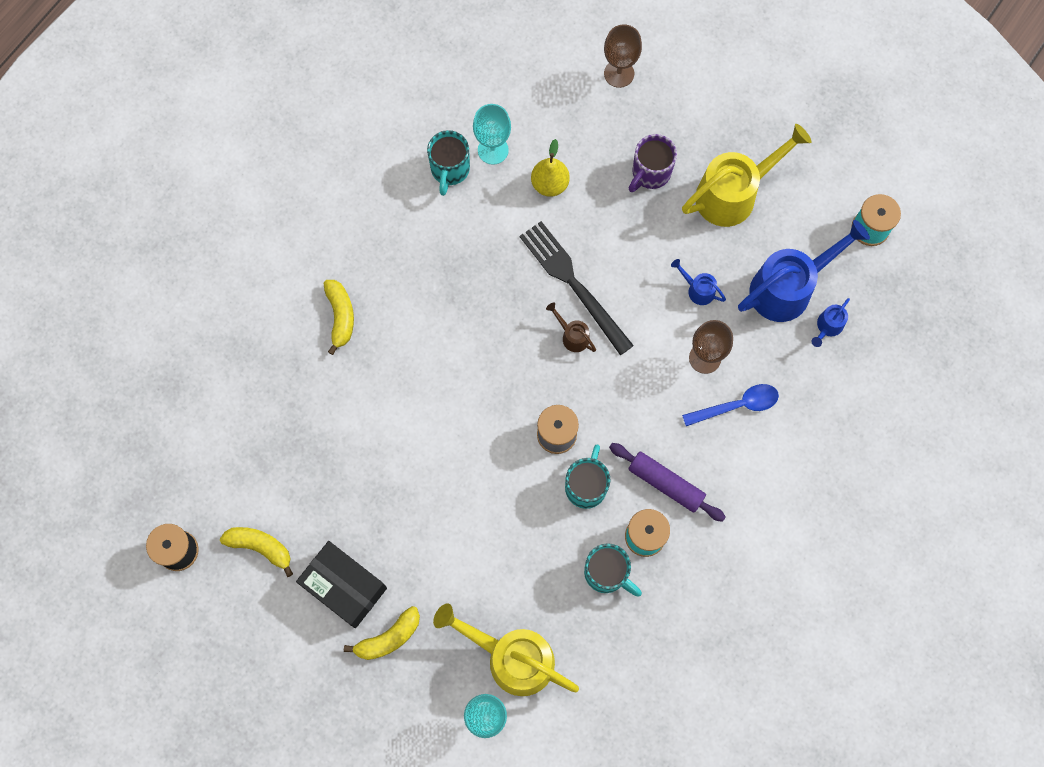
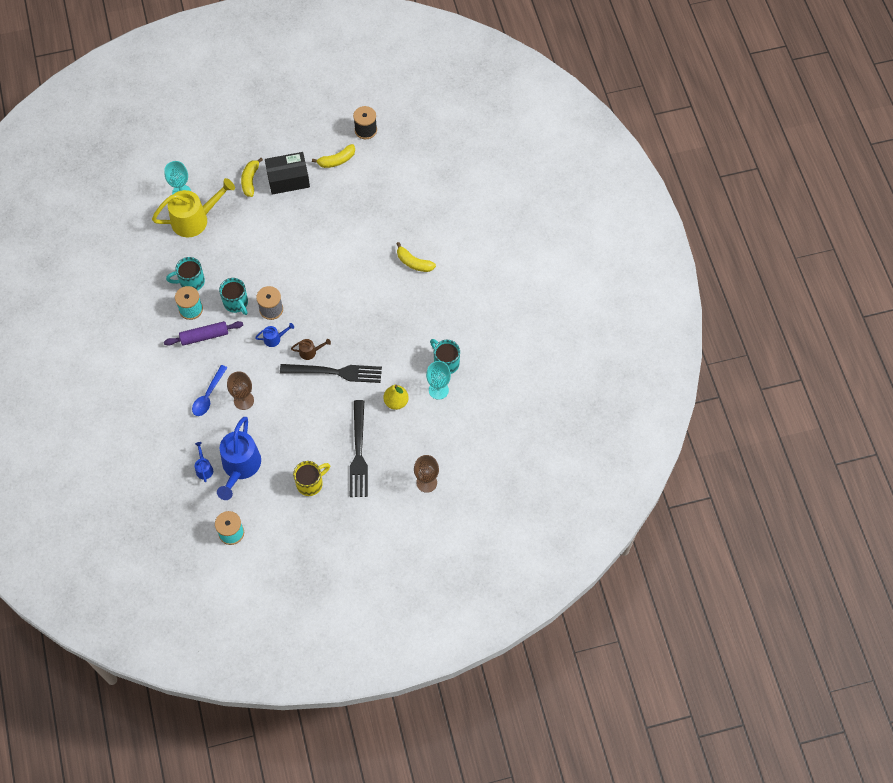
camera: 130 degrees right, 10 degrees down
purple mug [629,134,677,192] -> black fork [350,400,368,497]
blue watering can [671,259,726,305] -> blue watering can moved to [255,323,294,347]
yellow watering can [682,124,812,227] -> yellow mug [293,461,330,496]

